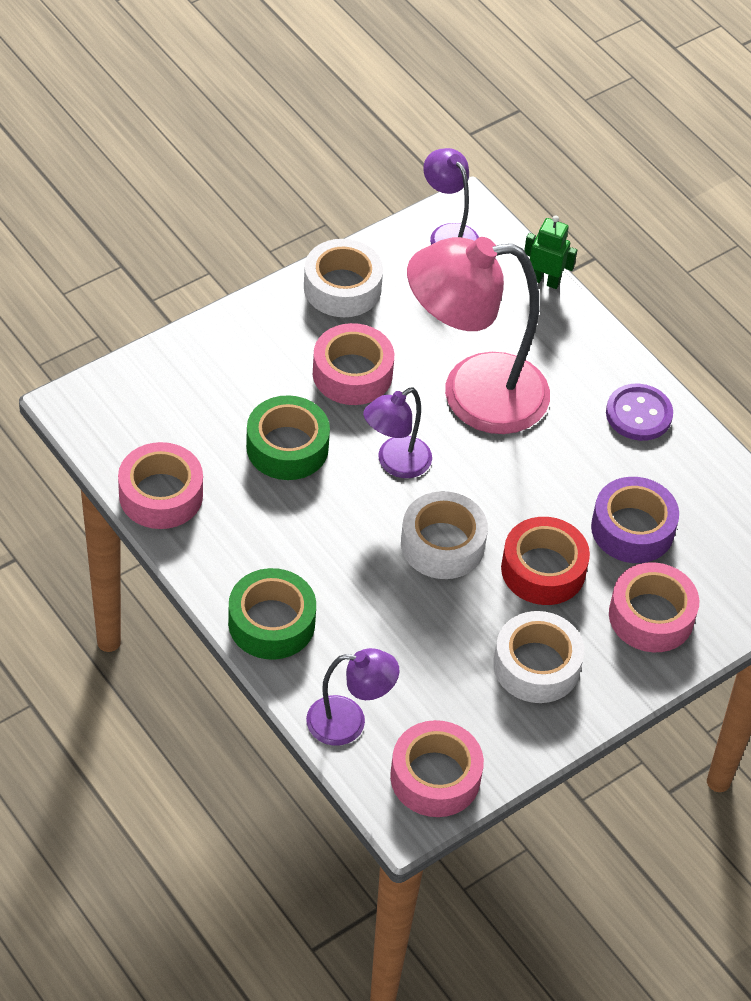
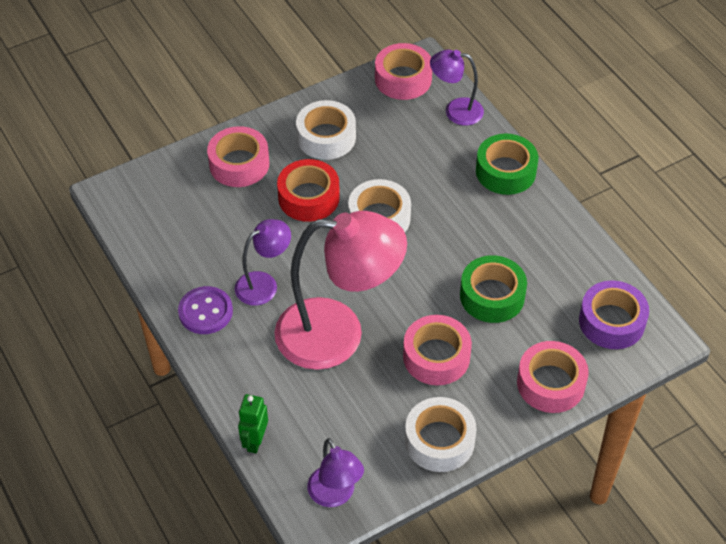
camera: 170 degrees left, 0 degrees up
pink tape [118,442,203,529] -> pink tape moved to [517,341,589,413]
purple lamp [363,388,432,478] -> purple lamp moved to [235,219,291,306]
green robot [524,215,577,289] -> green robot turned 75 degrees clockwise [238,394,268,453]
purple tape [591,477,679,563] -> purple tape moved to [579,281,649,349]

